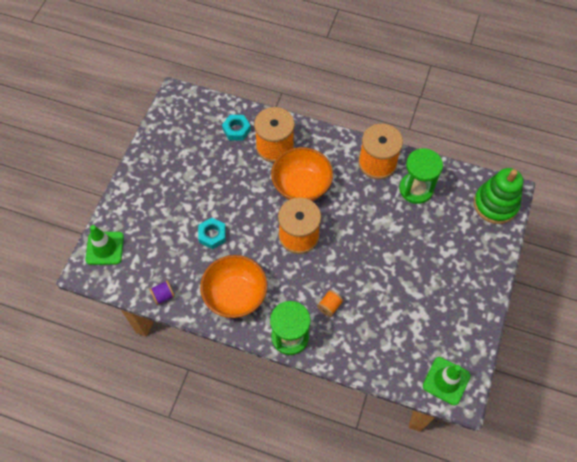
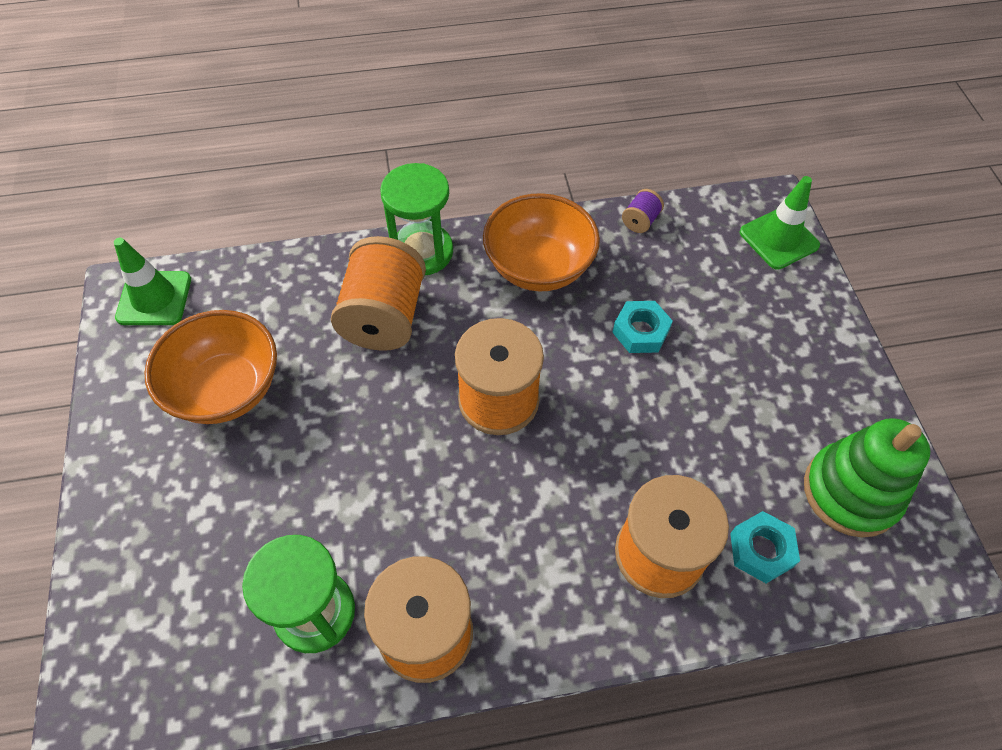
camera: 150 degrees right, 5 degrees down
orange bowl [271,147,333,201] -> orange bowl moved to [144,310,277,424]
orange spool [317,290,343,317] -> orange spool [331,236,426,351], size x2.33
green stacking toy [474,168,523,224] -> green stacking toy moved to [804,418,930,537]

